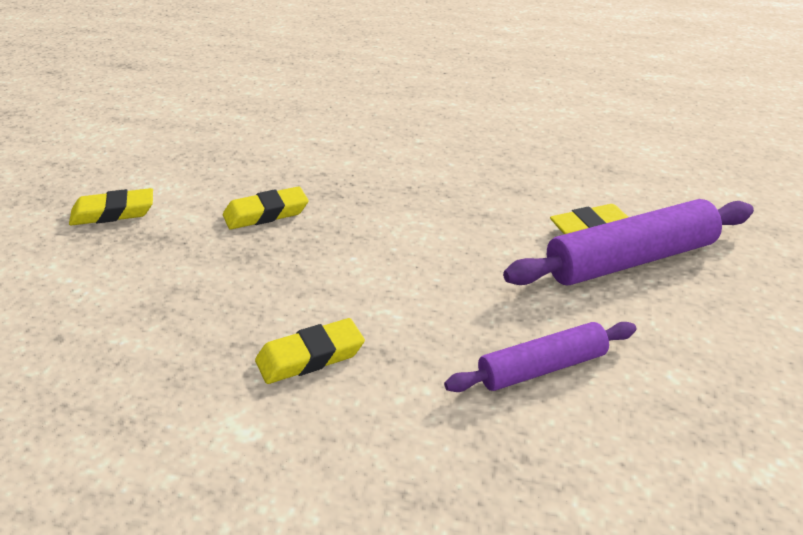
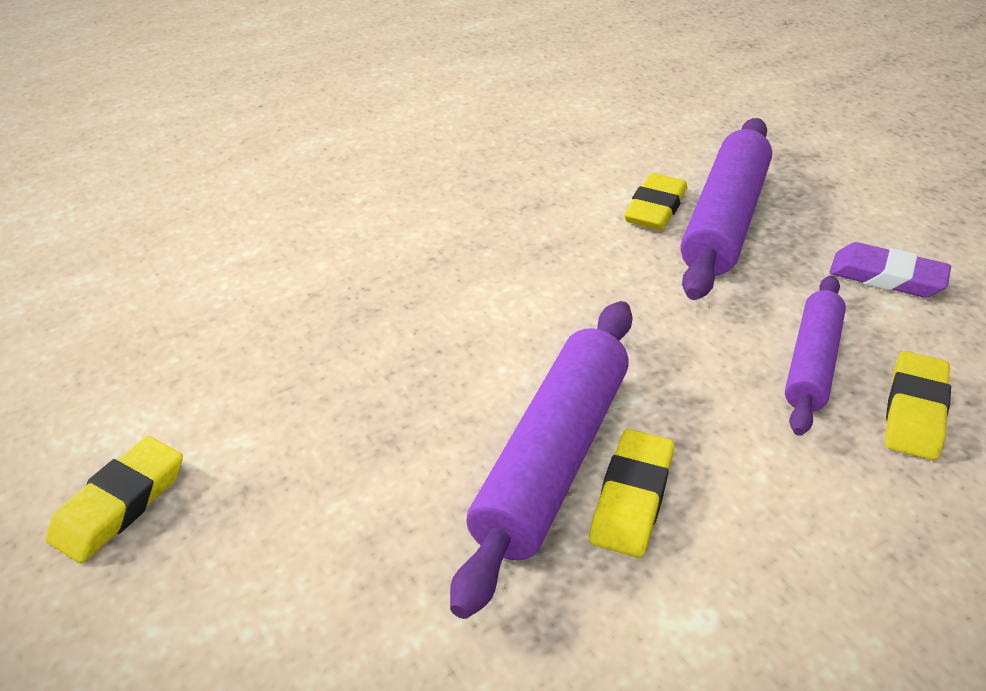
camera: 45 degrees left, 5 degrees up
yellow eraser [223,186,308,229] -> yellow eraser moved to [885,351,951,460]
none -> purple rolling pin [450,301,633,619]
none -> purple eraser [830,242,951,298]

